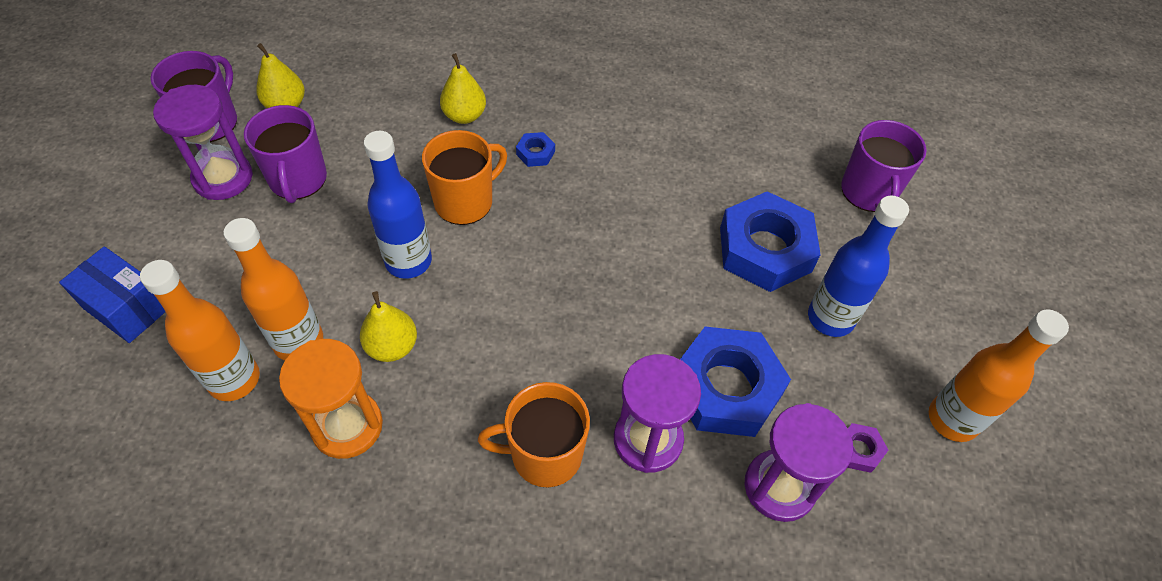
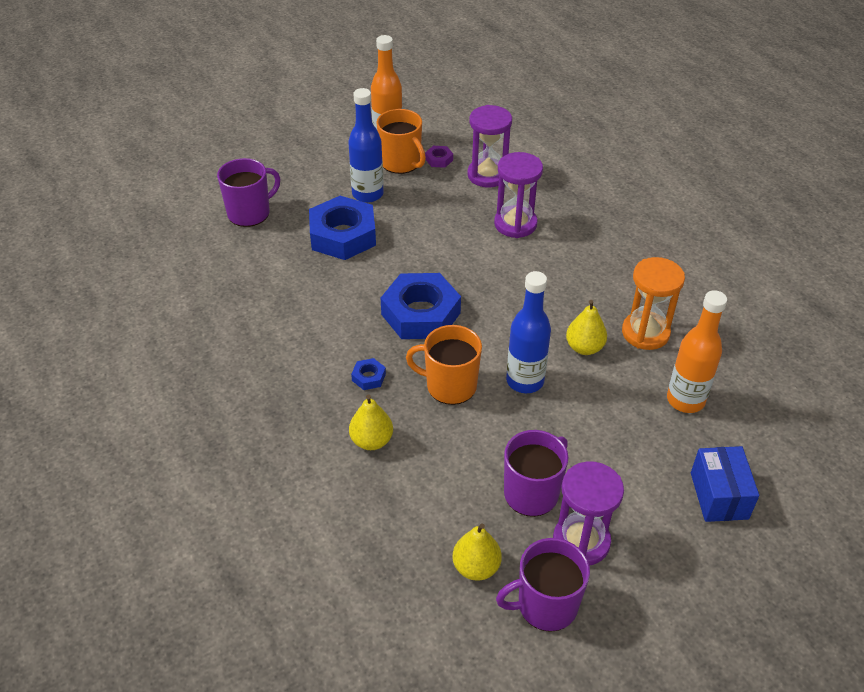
camera: 125 degrees left, 10 degrees down
orange bottle [223,218,323,361] -> none
orange mug [478,382,590,488] -> orange mug moved to [376,109,426,174]
blue nut [680,326,791,437] -> blue nut moved to [381,273,461,339]

